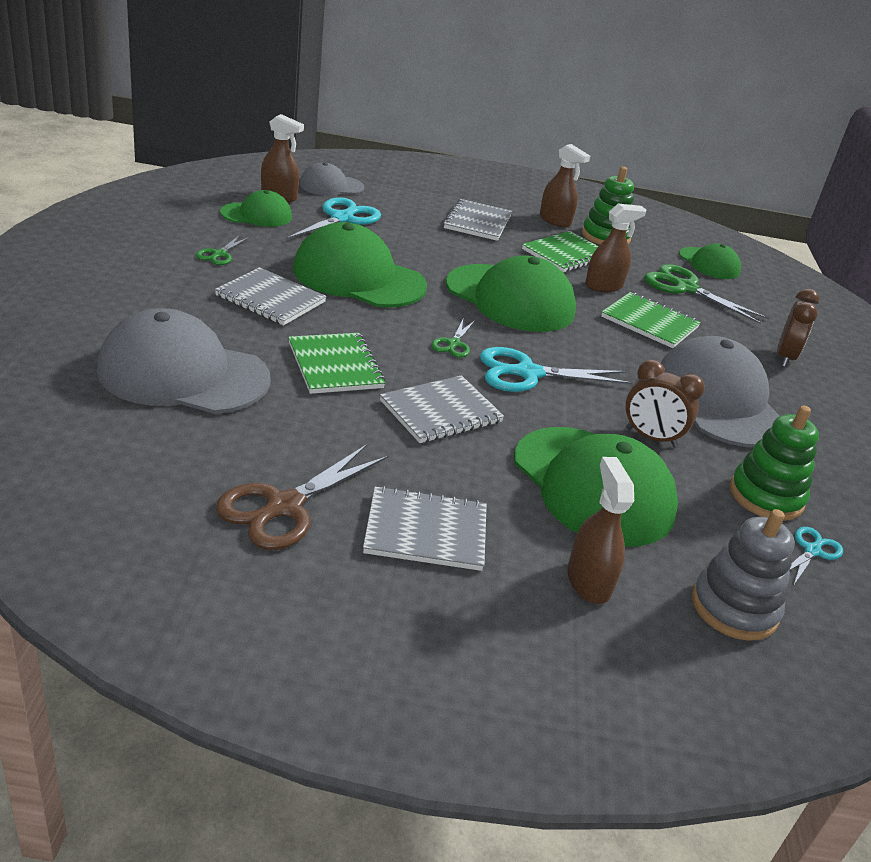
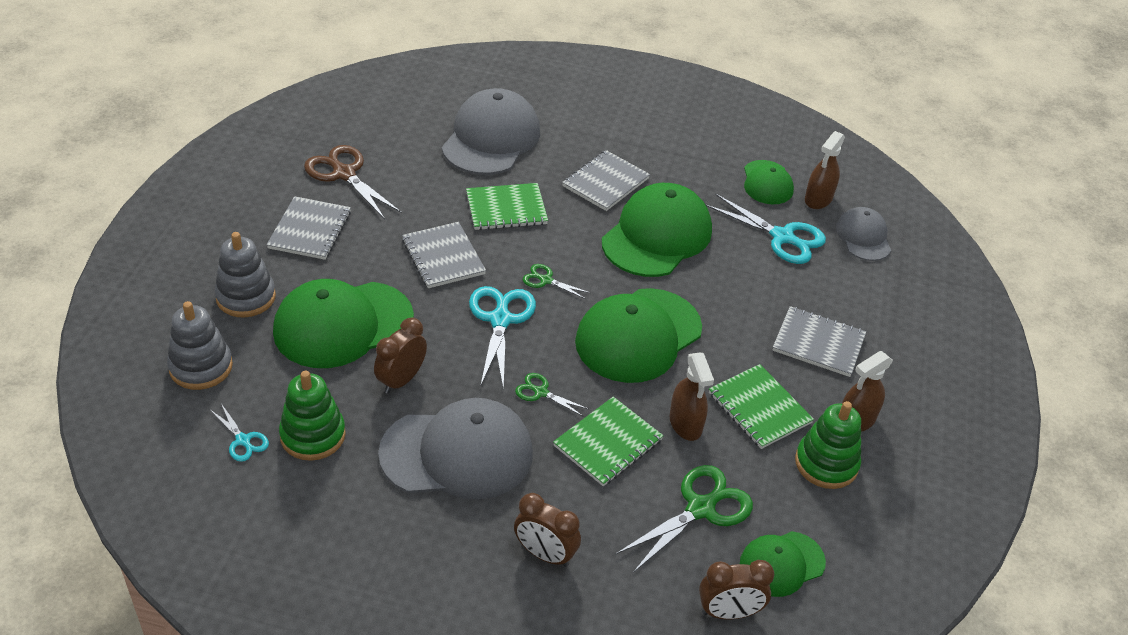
camera: 100 degrees right, 10 degrees up
green scissors [196,235,250,265] -> green scissors moved to [515,373,589,417]
brown spray bottle [567,457,634,604] -> grey stacking toy [215,232,276,318]
none -> brown clock [699,560,774,619]

